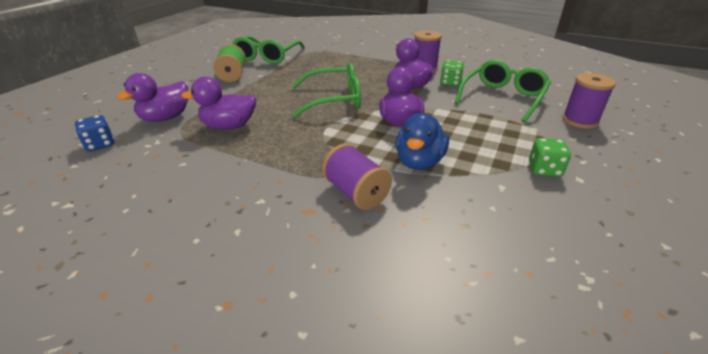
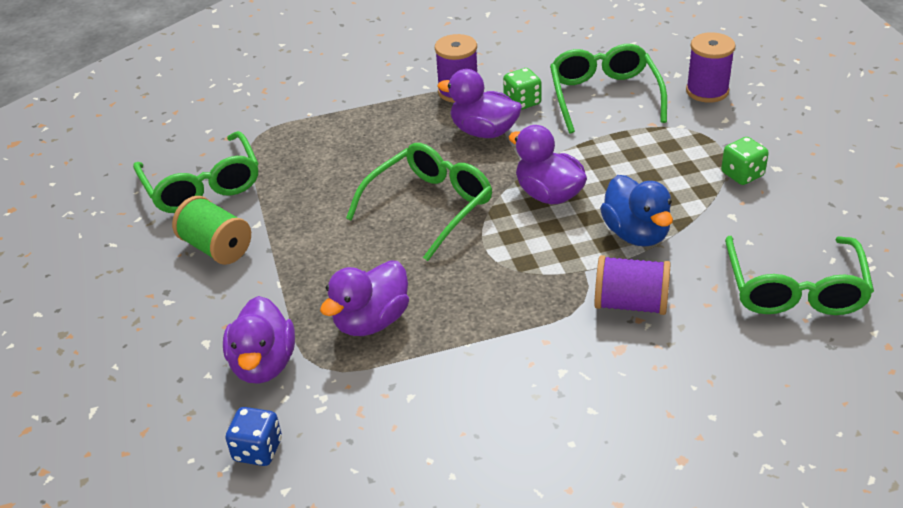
camera: 40 degrees left, 5 degrees up
none -> green glasses [725,236,874,315]

